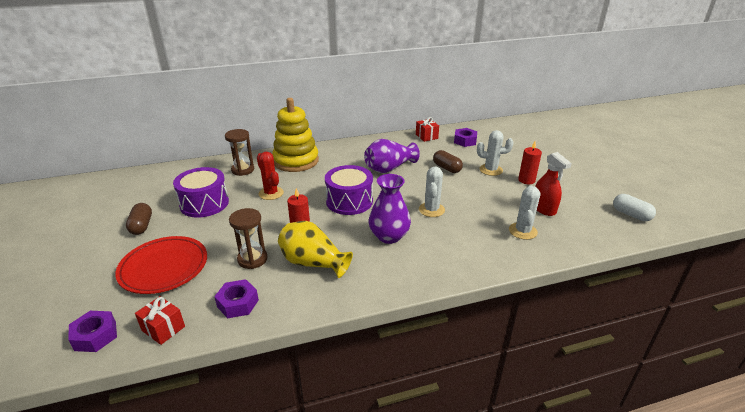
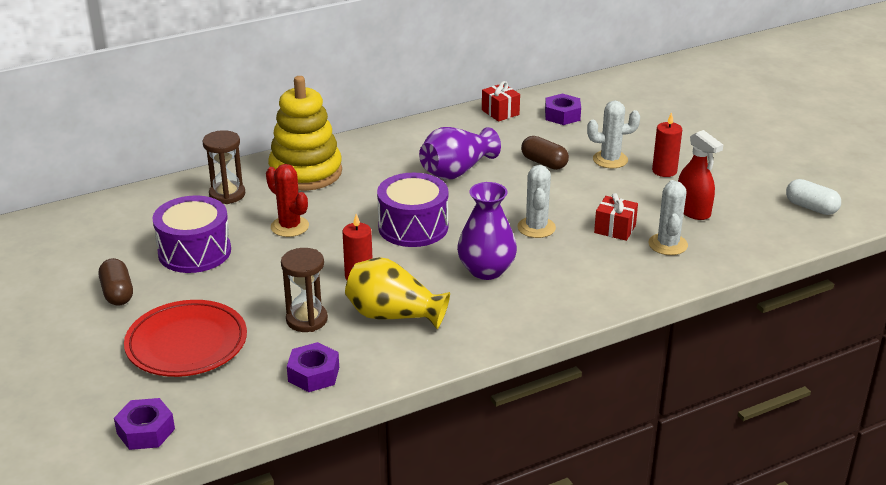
camera: 10 degrees left, 0 degrees up
red gift [135,296,185,345] -> red gift moved to [594,193,638,241]

